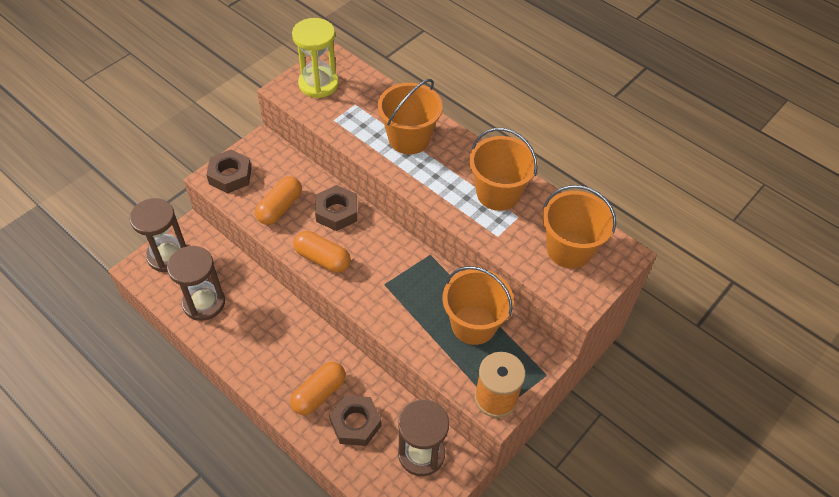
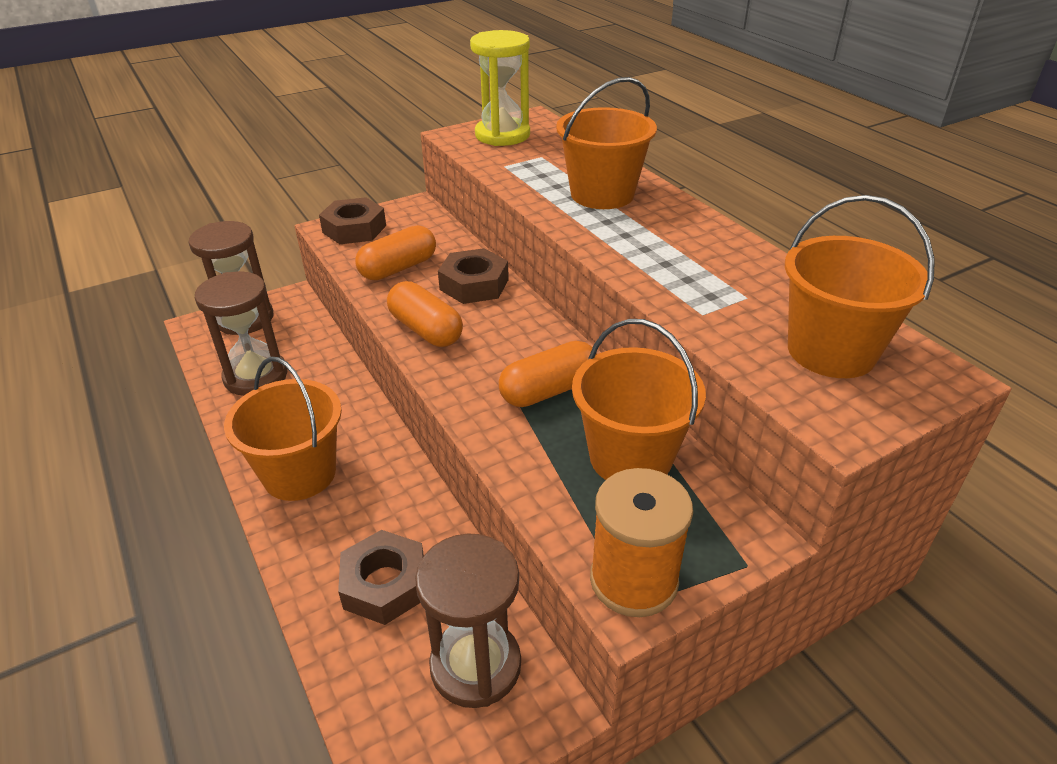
camera: 20 degrees right, 15 degrees down
orange capsule [290,362,345,415] -> orange capsule moved to [499,341,597,407]
orange bucket [469,128,538,211] -> orange bucket moved to [224,357,342,501]

